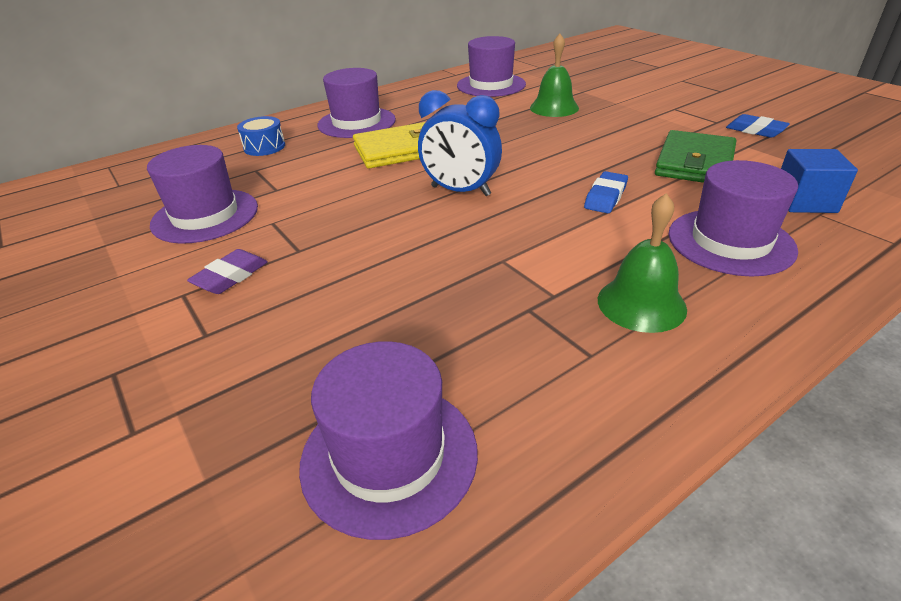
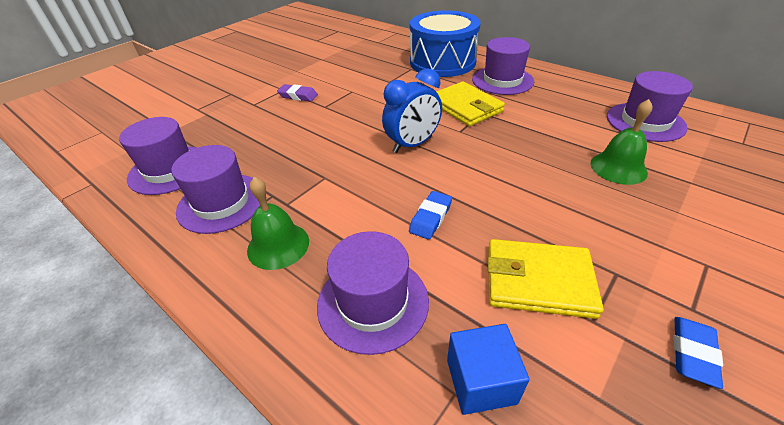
camera: 75 degrees right, 5 degrees up
purple hat [147,145,258,244] -> purple hat moved to [171,145,260,234]
blue drum [237,116,285,156] -> blue drum [410,10,481,77], size x2.44
blue clock [418,90,502,196] -> blue clock turned 135 degrees counterclockwise [382,69,442,153]
blue eraser [584,171,628,213] -> blue eraser turned 75 degrees counterclockwise [409,191,452,240]
green wallet [655,130,736,183] -> yellow wallet [488,239,604,319]

